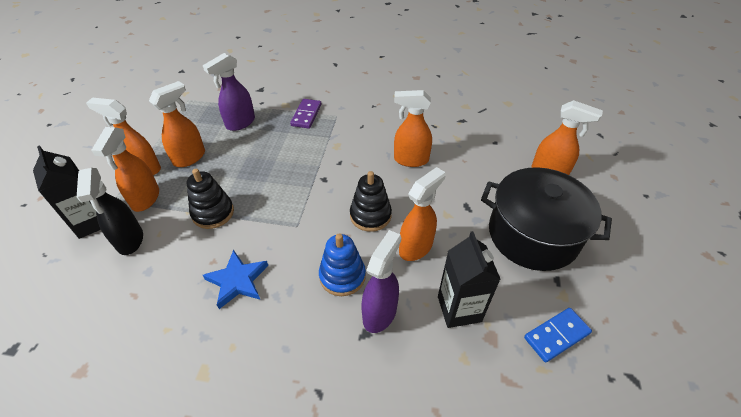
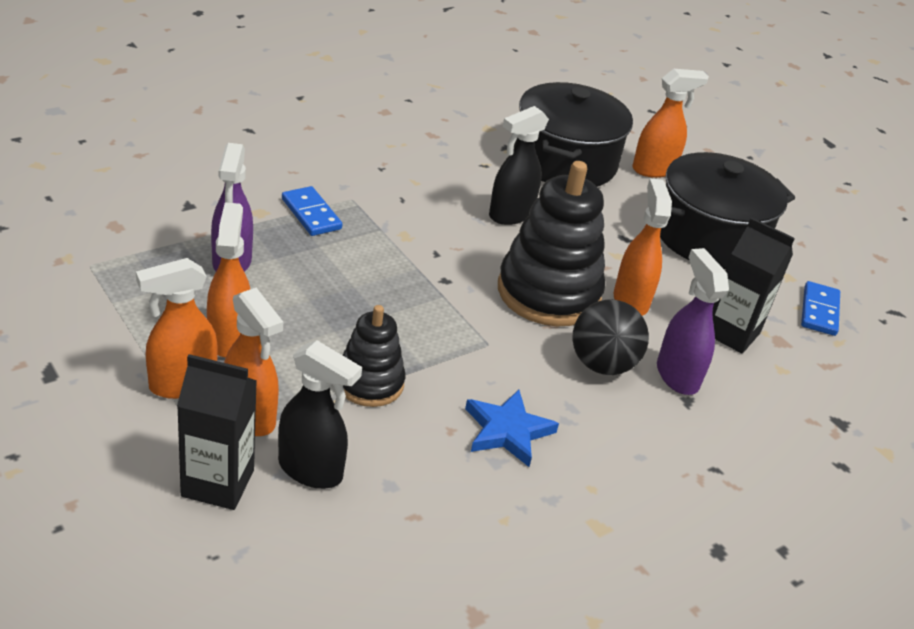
camera: 50 degrees left, 10 degrees down
purple domino [290,99,321,129] -> blue domino [282,186,342,236]
blue stacking toy [319,234,366,296] -> black ball [572,299,649,375]
black stacking toy [350,171,392,232] -> black stacking toy [498,161,605,327], size x1.75
orange spray bottle [394,90,432,167] -> black spray bottle [489,106,549,225]
none -> black pot [514,82,633,187]

